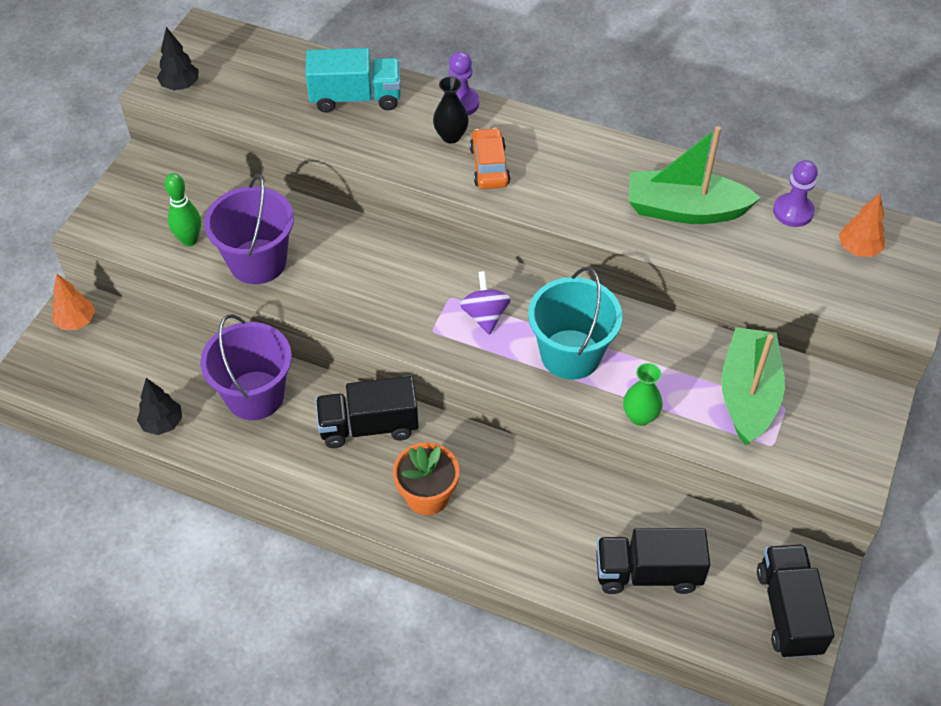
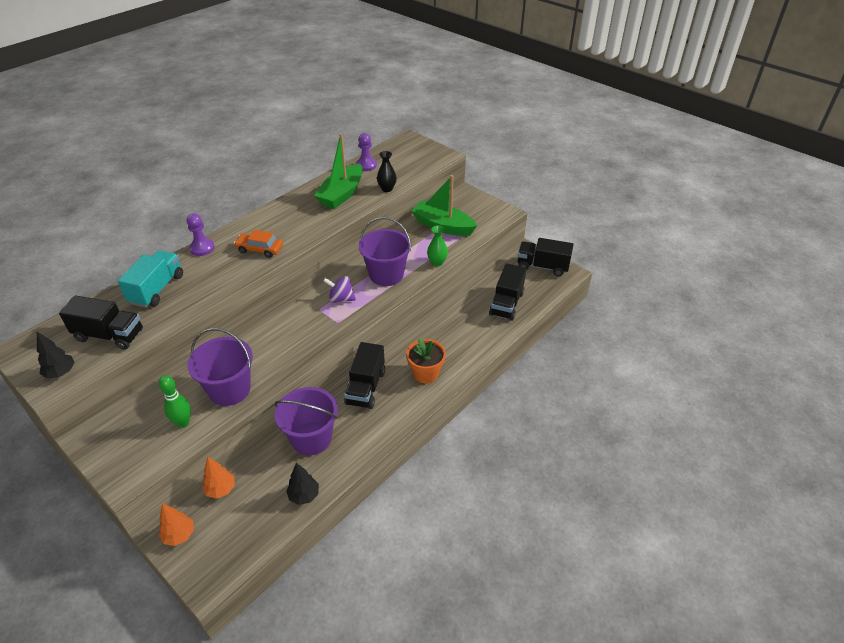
camera: 70 degrees left, 10 degrees down
black vase [433,76,469,143] -> black vase moved to [377,151,397,192]
turquoise bucket [528,267,622,380] -> purple bucket [359,217,411,286]
orange tree [839,193,885,257] -> orange tree moved to [202,456,235,499]
none -> black truck [59,296,143,350]

